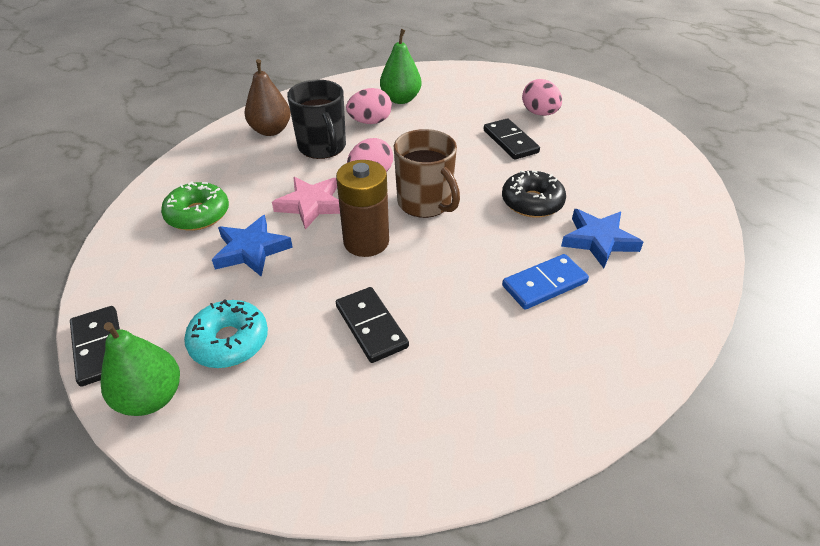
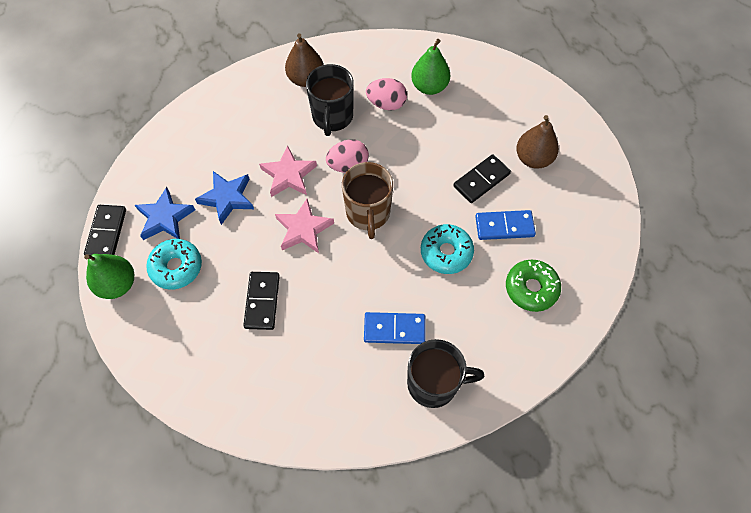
camera: 30 degrees right, 20 degrees up
green donut [161,181,229,231] -> green donut moved to [506,259,561,312]
brown battery [336,160,389,257] -> pink star [275,199,334,253]
black domino [484,118,540,160] -> black domino turned 45 degrees clockwise [453,154,511,203]
black donut [502,170,566,218] -> turquoise donut [421,224,474,274]
pink egg [522,79,562,116] -> brown pear [516,115,559,169]
blue star [561,209,643,268] -> blue star moved to [135,187,195,240]
none -> black mug [407,339,484,408]
none -> blue domino [475,210,536,240]

